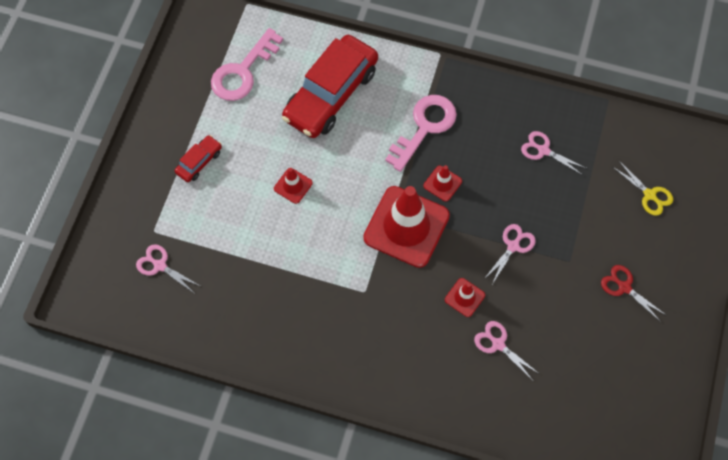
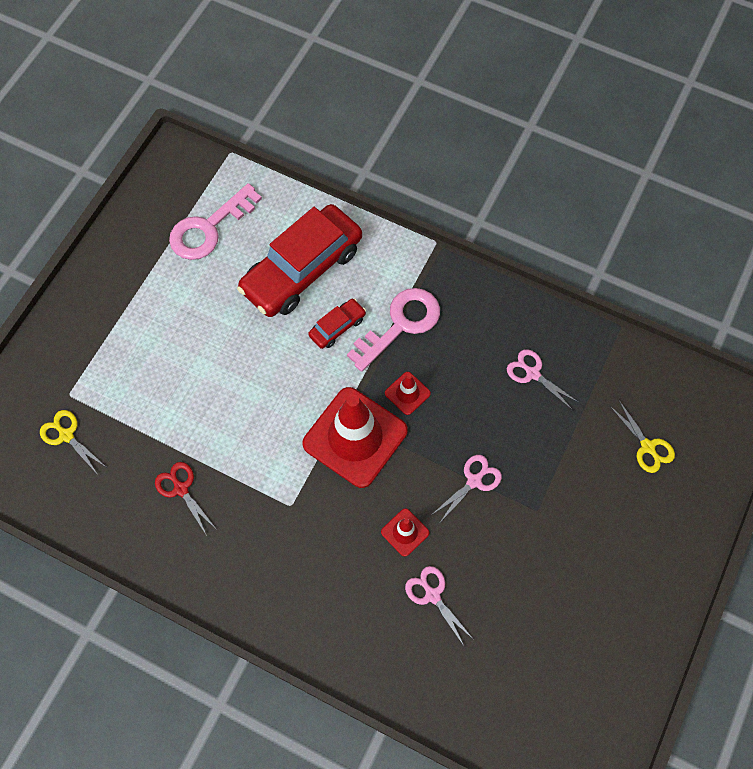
camera: 10 degrees right, 0 degrees up
pink scissors [136,244,202,293] -> yellow scissors [40,410,106,475]
red car [175,135,222,182] -> red car moved to [308,299,366,349]
red traffic cone [274,168,313,204] -> none
red scissors [601,265,667,322] -> red scissors moved to [155,462,216,536]

